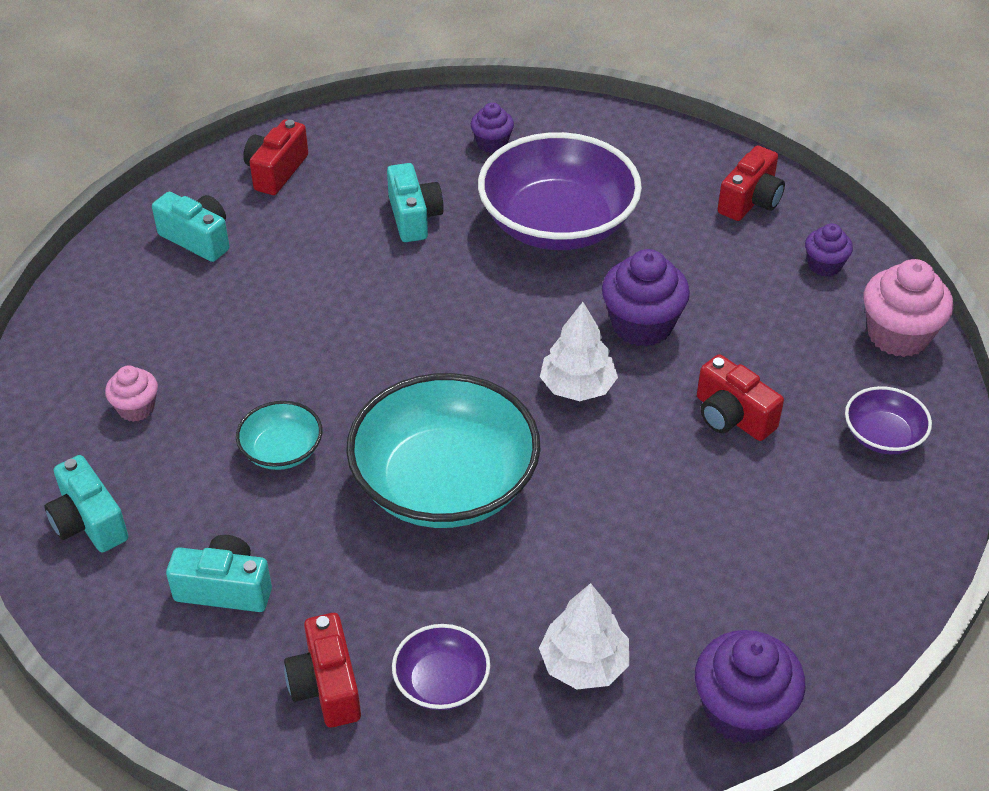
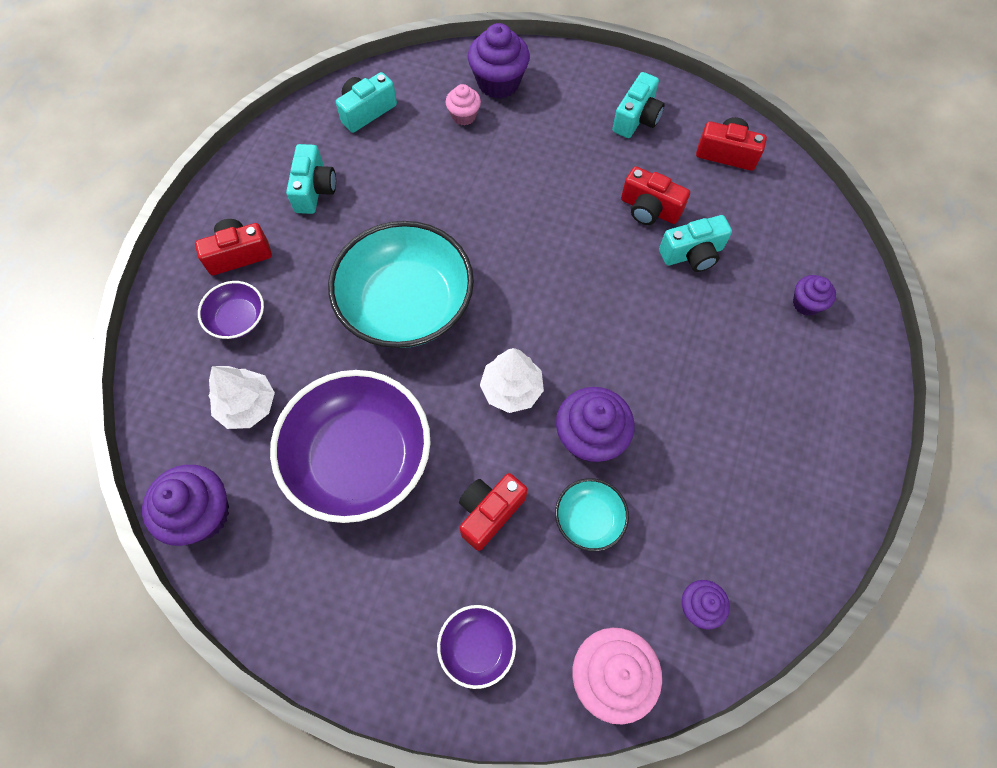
camera: 85 degrees right, 20 degrees up
turquoise bowl [236,401,322,470] -> turquoise bowl moved to [555,478,629,552]
purple bowl [478,132,642,250] -> purple bowl moved to [270,370,431,523]
red camera [718,145,785,221] -> red camera moved to [621,166,690,225]
none -> purple cupcake [468,23,530,99]

